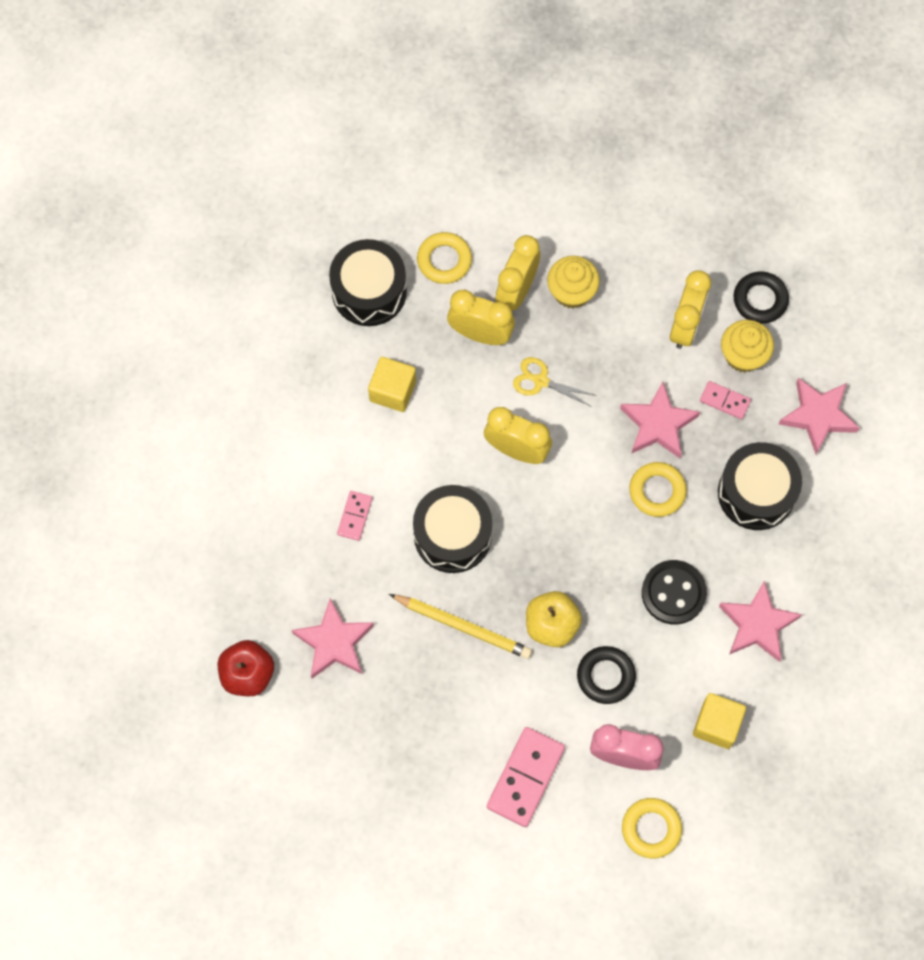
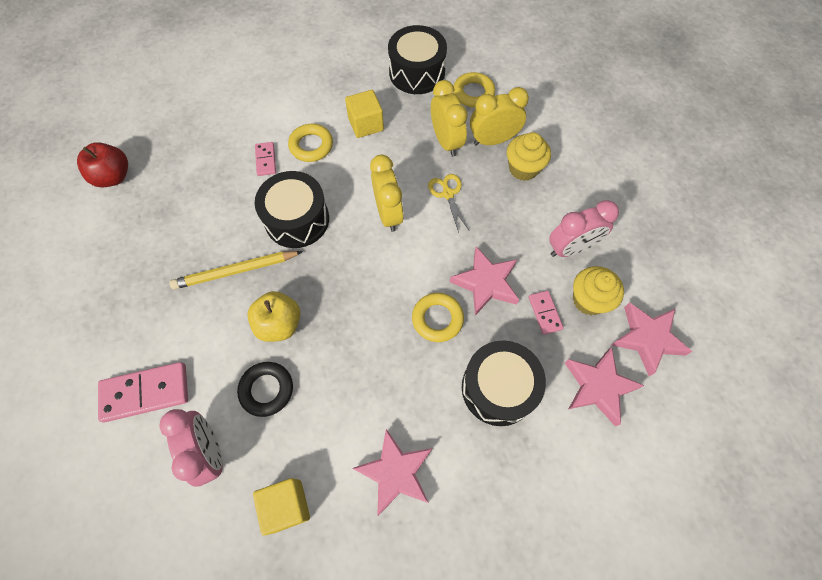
camera: 50 degrees right, 5 degrees down
pink star [292,598,374,679] -> pink star moved to [612,302,693,376]
pink domino [337,491,373,541] -> pink domino turned 75 degrees counterclockwise [255,142,276,176]
yellow pencil [389,594,532,659] -> yellow pencil turned 90 degrees clockwise [169,251,303,290]
yellow ring [622,798,682,858] -> yellow ring moved to [288,124,333,162]
black button [642,560,707,625] -> none
yellow clock [670,270,711,349] -> pink clock [549,200,619,257]
black ring [733,272,789,324] -> none

